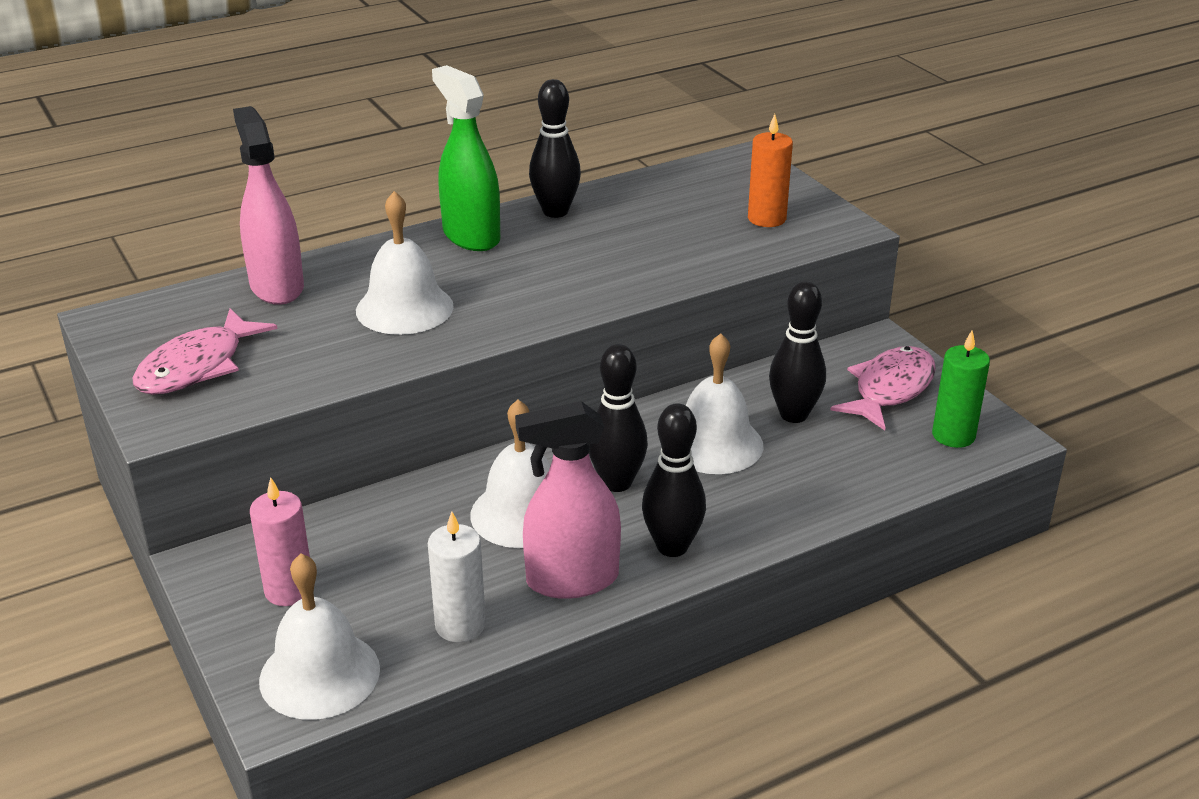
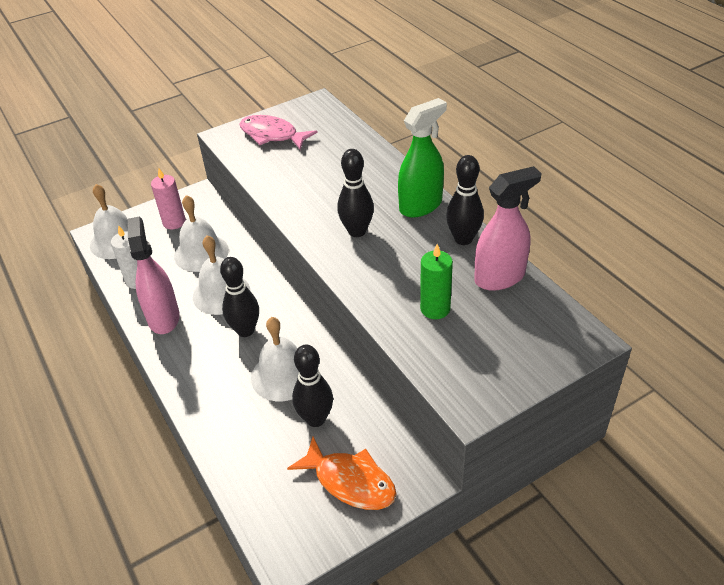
camera: 90 degrees right, 10 degrees up
pink spray bottle [233,106,304,305] -> pink spray bottle moved to [474,166,542,291]
white bell [356,191,454,335] -> white bell moved to [174,195,229,272]
black bowling pin [642,403,706,557] -> black bowling pin moved to [337,149,374,237]
orange candle [748,114,793,227] -> none
pink fish [830,346,936,430] -> orange fish [287,436,397,510]
green candle [932,330,990,448] -> green candle moved to [420,244,453,319]

